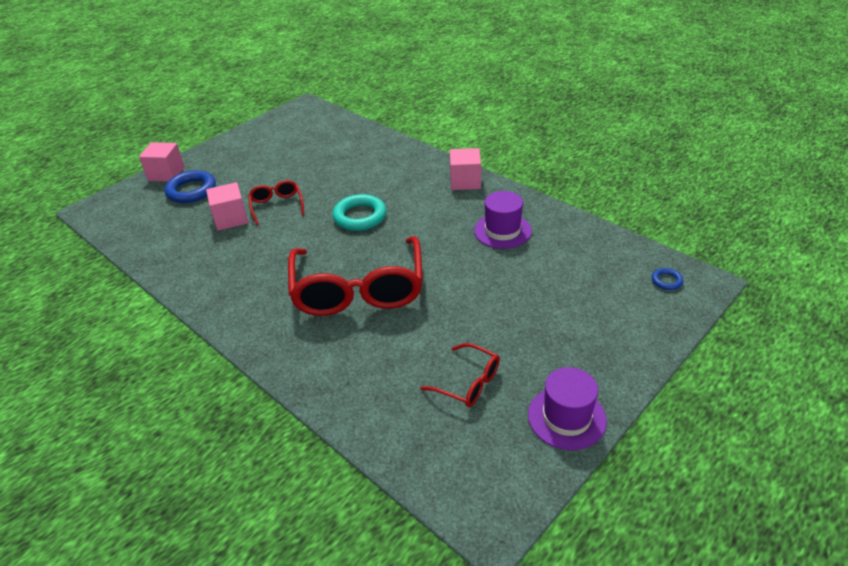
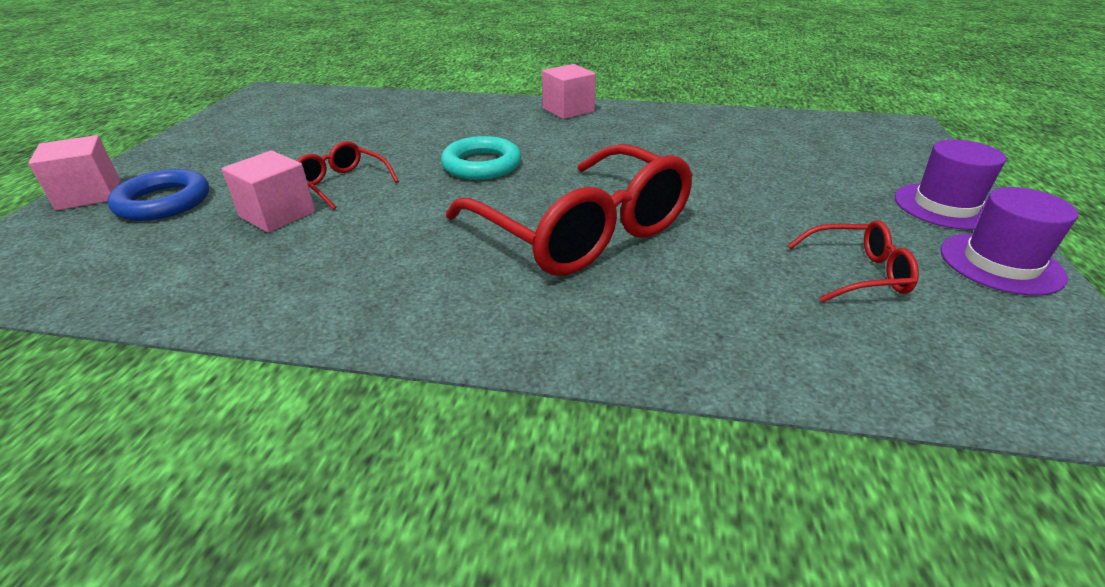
camera: 35 degrees left, 5 degrees down
purple hat [474,191,532,249] -> purple hat moved to [895,140,1006,230]
blue ring [652,268,683,290] -> none

